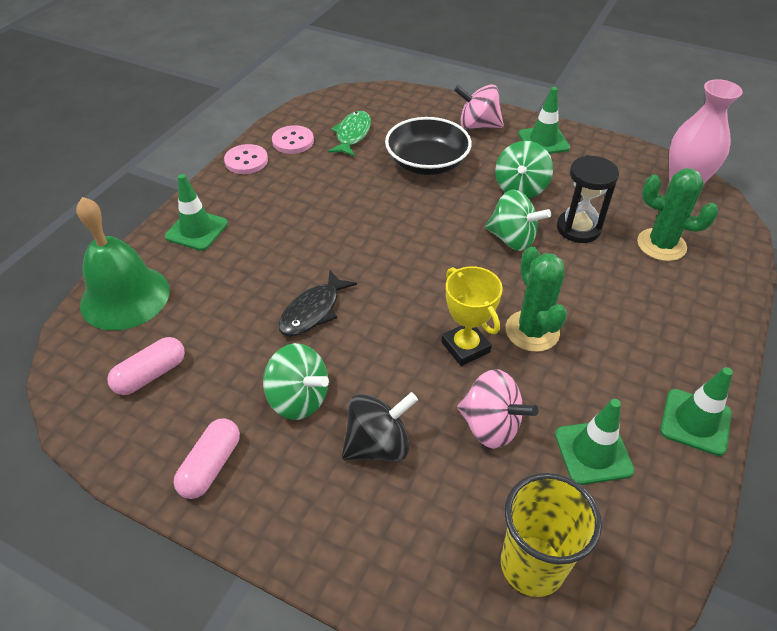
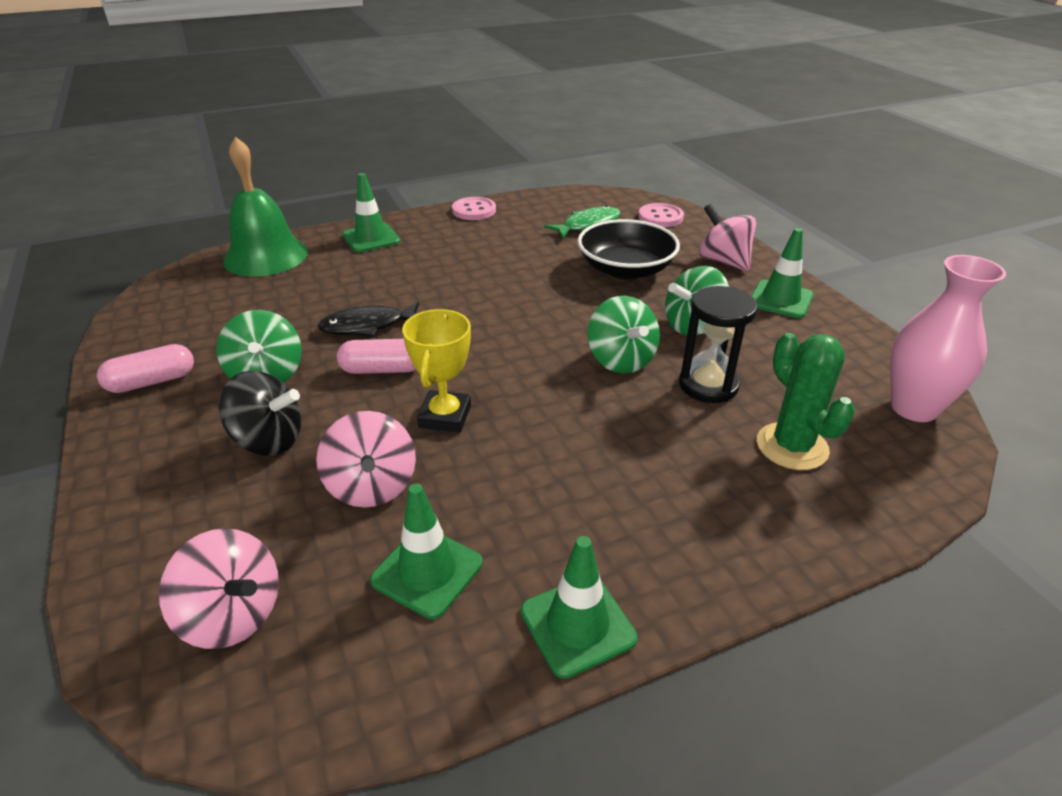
camera: 40 degrees right, 10 degrees down
pink capsule [107,337,185,395] -> pink capsule moved to [337,339,416,374]
pink button [272,125,314,154] -> pink button moved to [638,203,684,227]
yellow cup [501,473,602,597] -> pink spinning top [159,528,279,649]
green cactus [505,247,567,352] -> none

